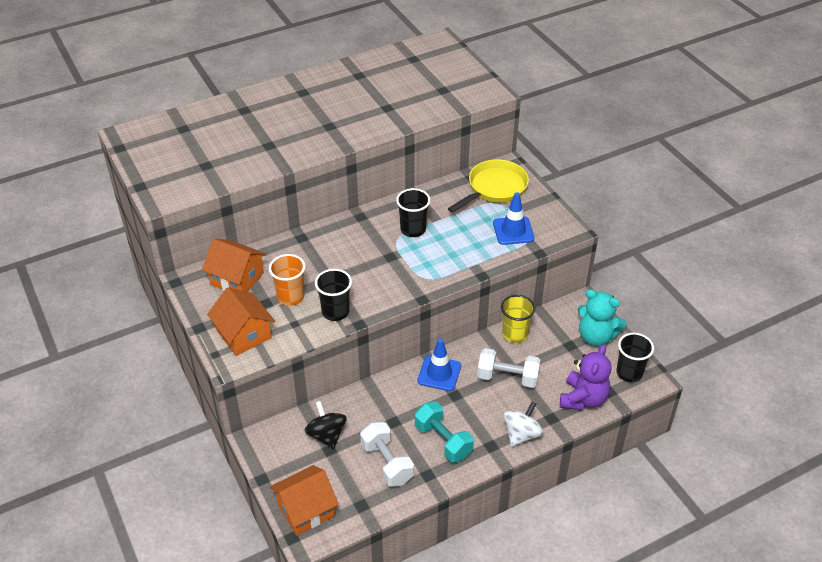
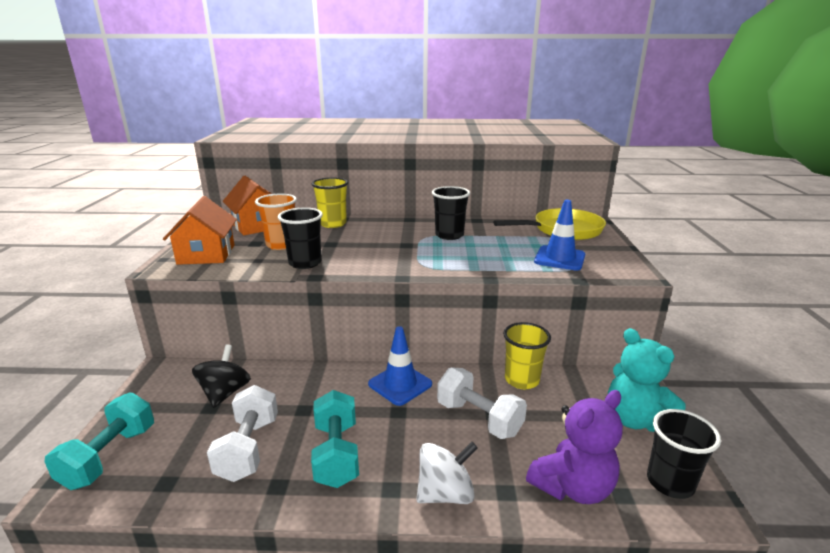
camera: 30 degrees right, 20 degrees down
orange house [270,465,339,535] -> turquoise dumbbell [44,393,154,490]
none -> yellow cup [312,177,348,228]

